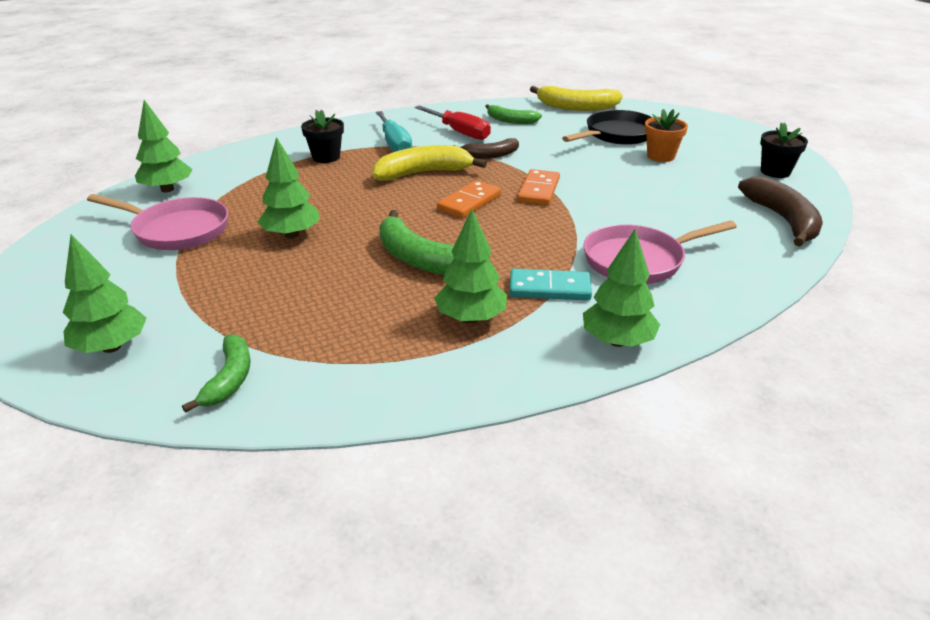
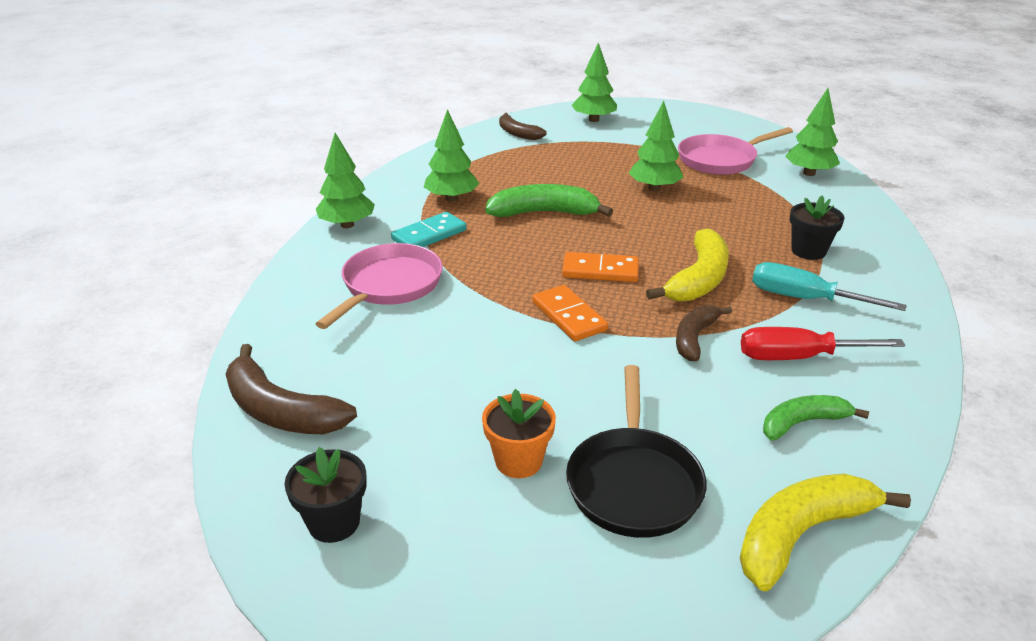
camera: 135 degrees right, 0 degrees up
green banana [182,334,251,413] -> brown banana [499,113,547,140]
orange domino [437,180,501,218] -> orange domino turned 75 degrees counterclockwise [562,252,639,282]

